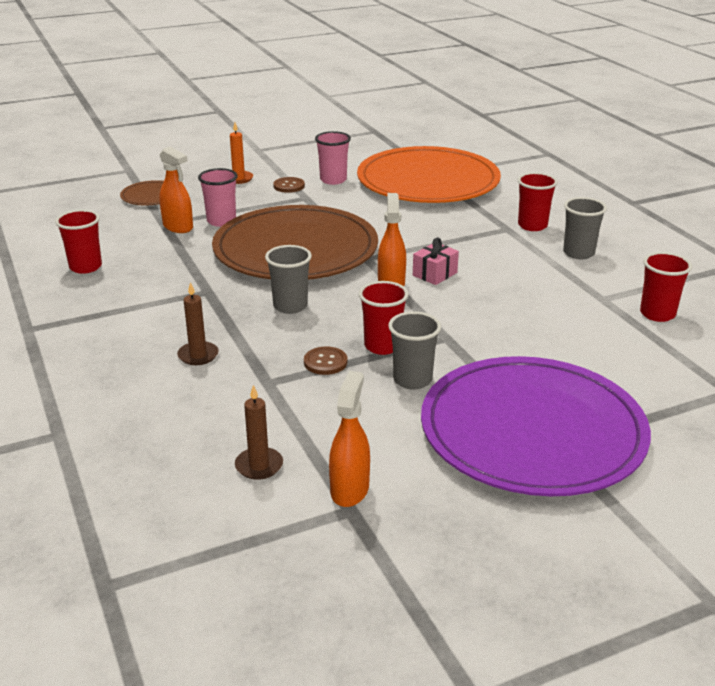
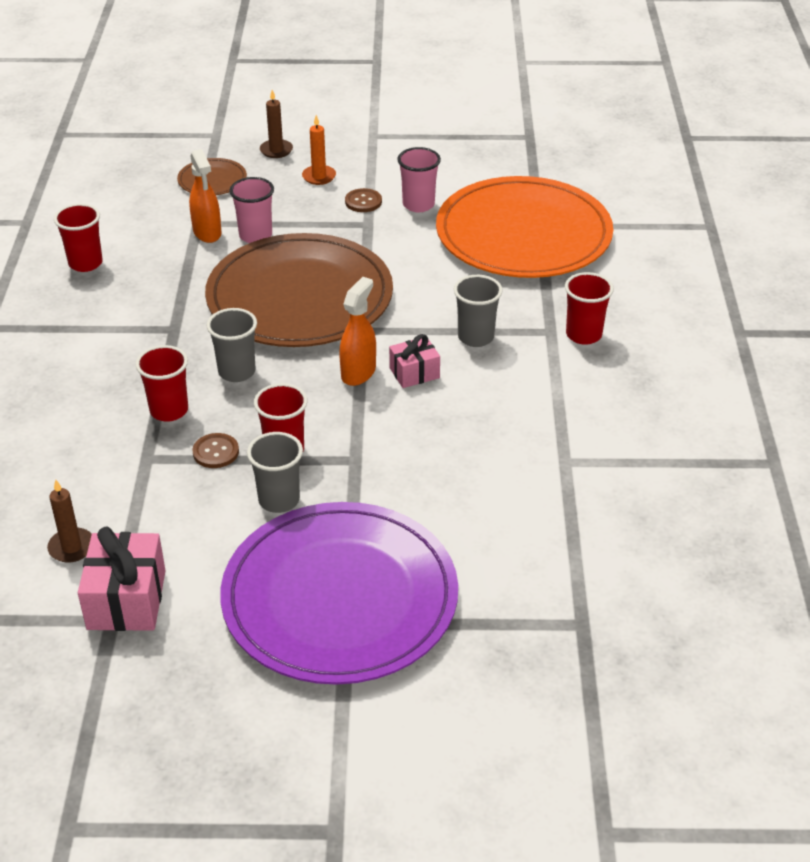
camera: 25 degrees right, 10 degrees up
brown candle [177,282,219,365] -> brown candle moved to [260,90,293,158]
orange spray bottle [329,371,370,507] -> pink gift [78,527,166,631]
grey cup [563,197,607,259] -> grey cup moved to [454,275,503,347]
red cup [640,252,692,322] -> red cup moved to [135,345,188,422]

